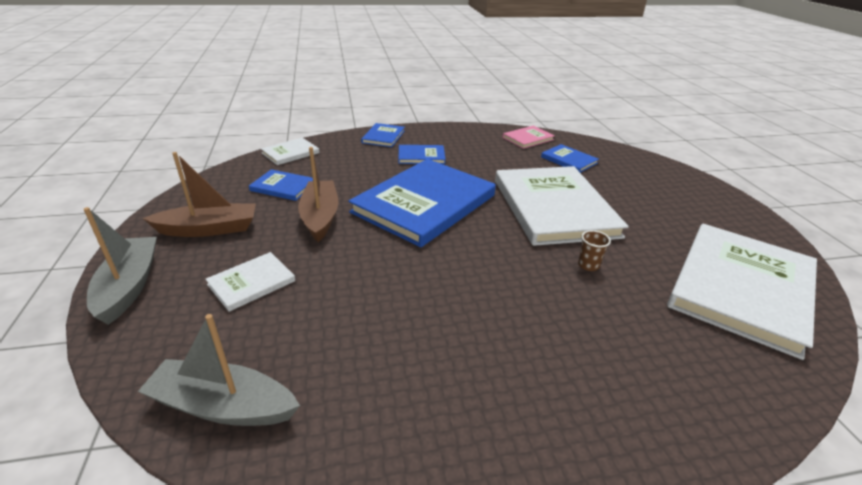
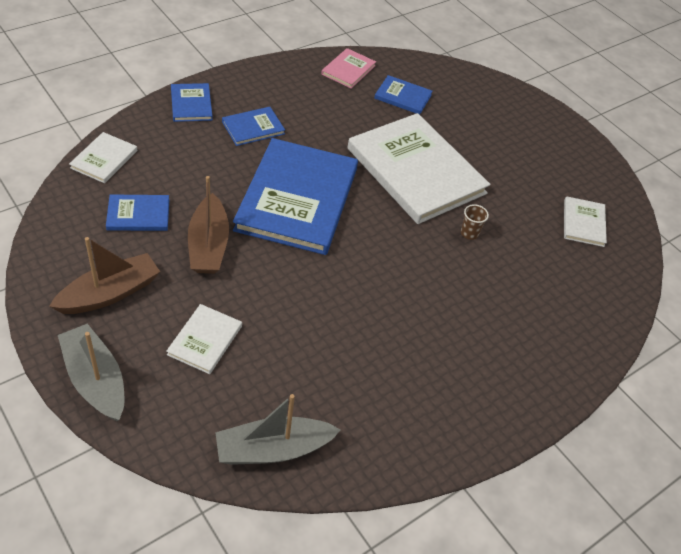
camera: 30 degrees left, 15 degrees up
brown boat [298,147,338,242] -> brown boat turned 150 degrees counterclockwise [188,176,229,274]
white book [667,224,817,360] -> white book [564,196,607,247], size x0.45

